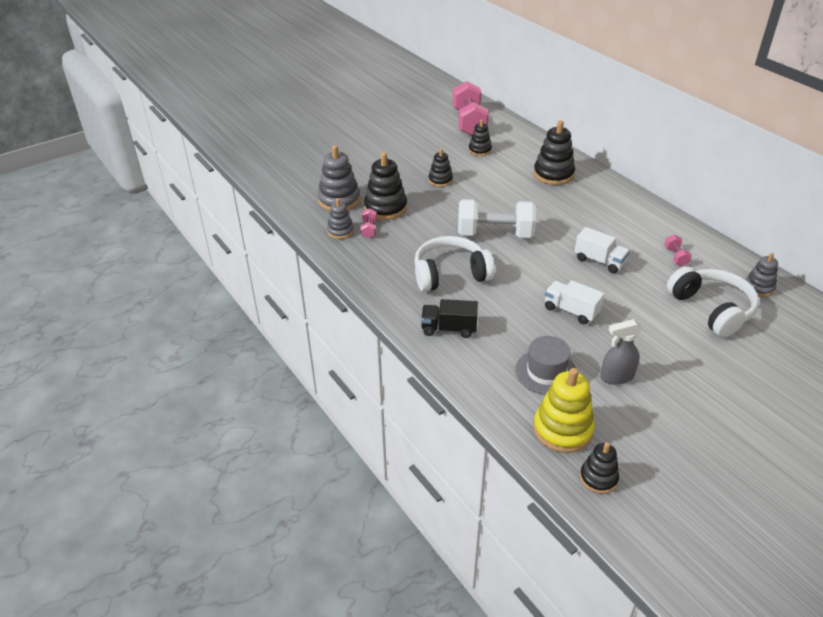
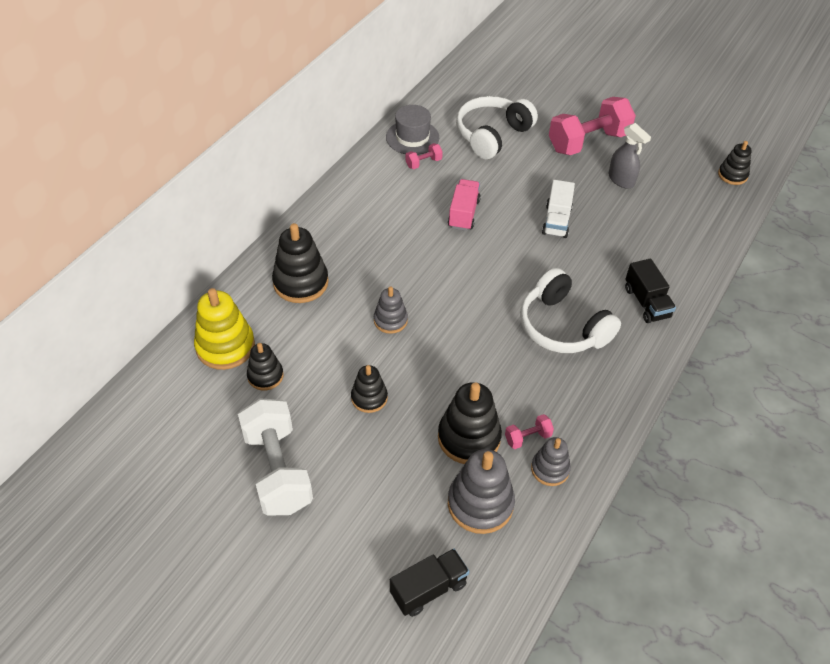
camera: 115 degrees left, 10 degrees up
pink dumbbell [452,81,489,136] -> pink dumbbell moved to [549,97,636,155]
white dumbbell [458,199,536,238] -> white dumbbell moved to [238,398,313,516]
grey hat [515,336,577,395] -> grey hat moved to [386,105,439,155]
yellow stacking toy [533,368,595,453] -> yellow stacking toy moved to [194,288,255,370]
white truck [574,227,630,273] -> pink truck [448,179,481,231]
grey stacking toy [746,253,778,297] -> grey stacking toy moved to [374,287,408,334]
none -> black truck [390,549,470,617]

